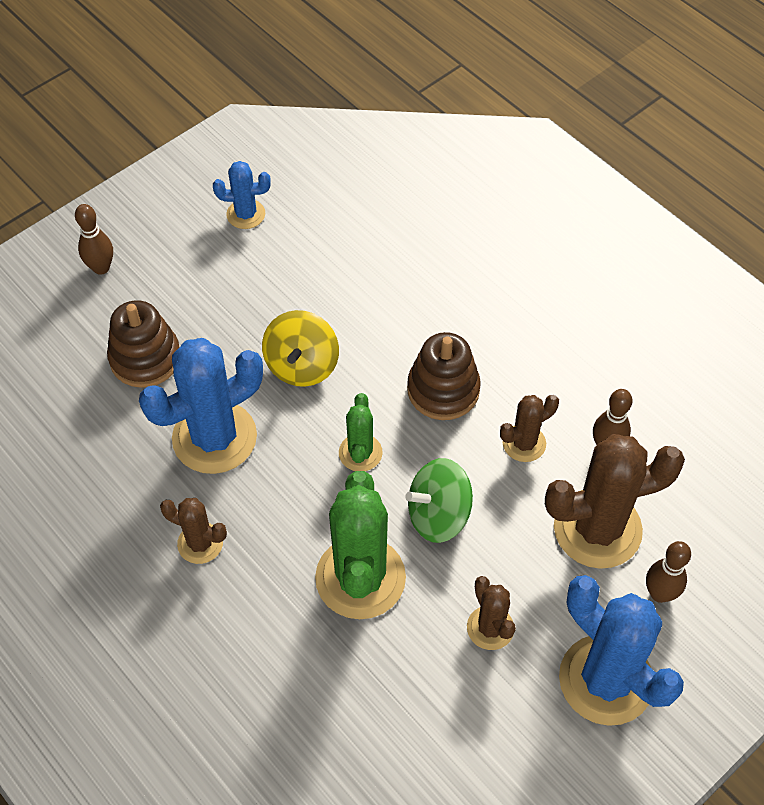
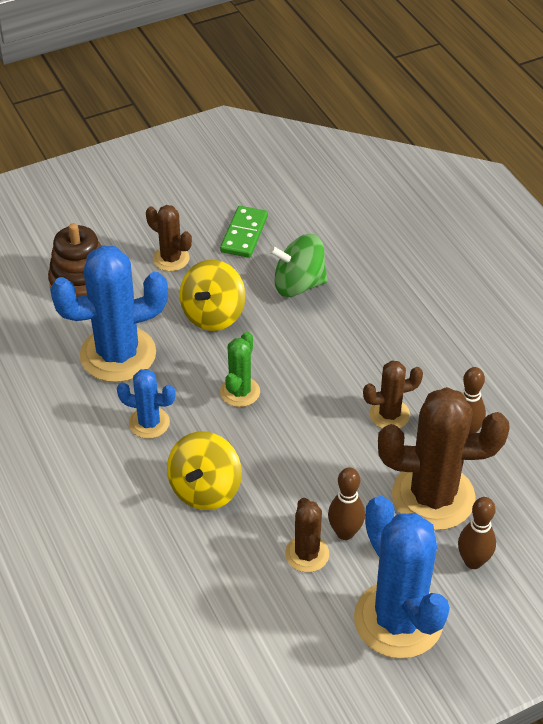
camera: 15 degrees right, 10 degrees down
brown bowling pin [75,204,113,275] -> brown bowling pin moved to [328,468,365,540]
brown cactus [160,498,227,564] -> brown cactus moved to [146,205,192,271]
blue cactus [213,161,271,229] -> blue cactus moved to [117,369,175,439]
green cactus [315,471,406,619] -> yellow spinning top [167,431,242,510]
green spinning top [405,458,473,543] -> green spinning top moved to [269,234,328,297]
brown stacking toy [407,332,481,420] -> none
none -> green domino [220,206,268,258]

